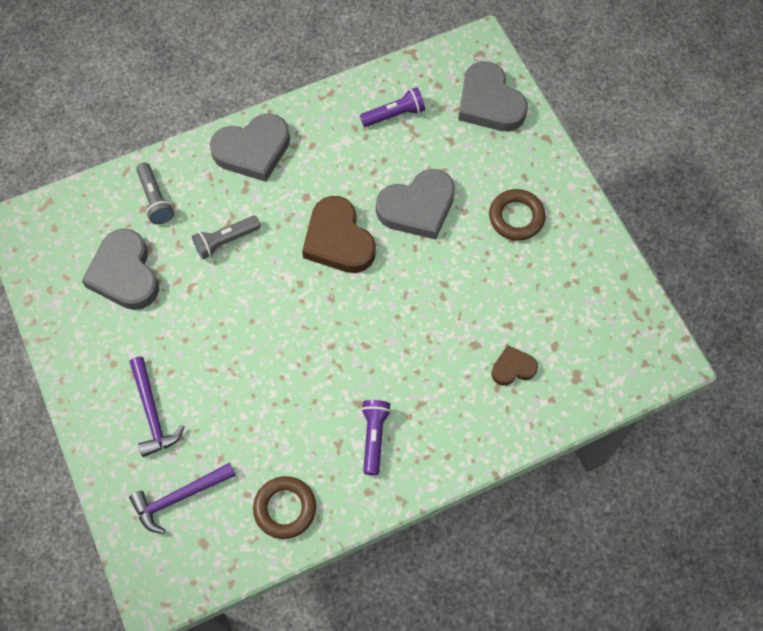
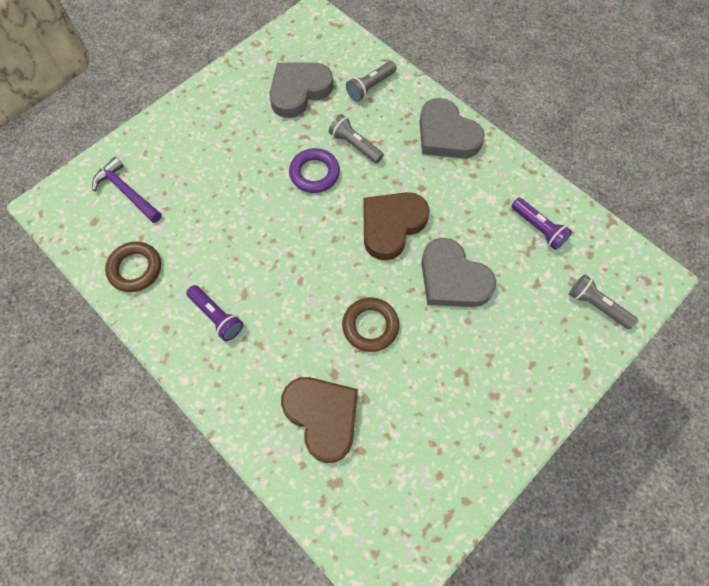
camera: 70 degrees right, 0 degrees up
purple hammer [130,357,185,457] -> none
purple flashlight [361,400,391,475] -> purple flashlight turned 60 degrees clockwise [186,285,243,341]
grey heart [458,61,528,131] -> grey flashlight [569,275,638,329]
brown ring [489,189,545,241] -> brown ring moved to [342,297,399,352]
brown heart [491,345,538,386] -> brown heart [281,377,358,463], size x1.89
none -> purple ring [289,148,340,193]

